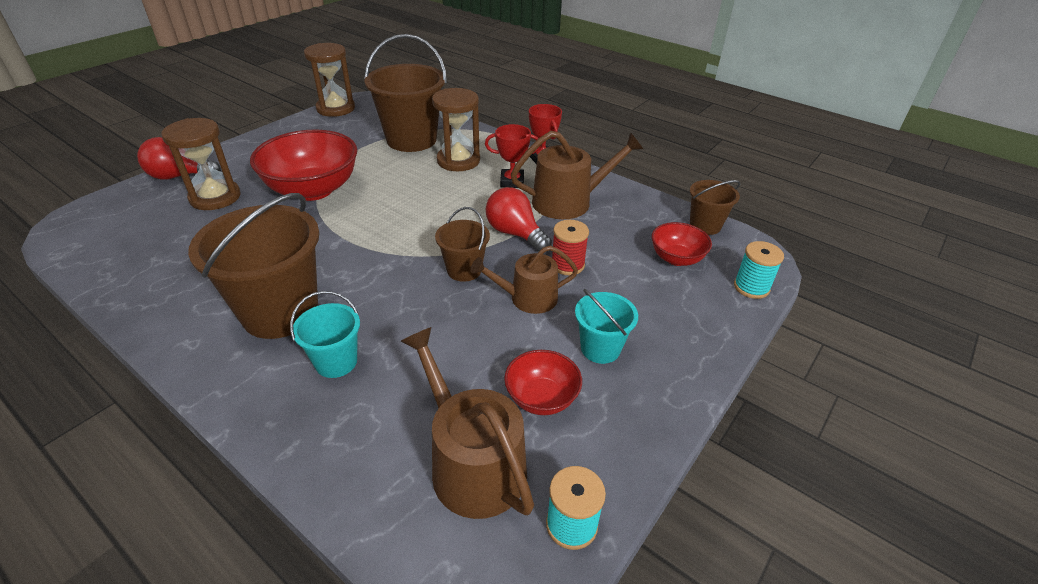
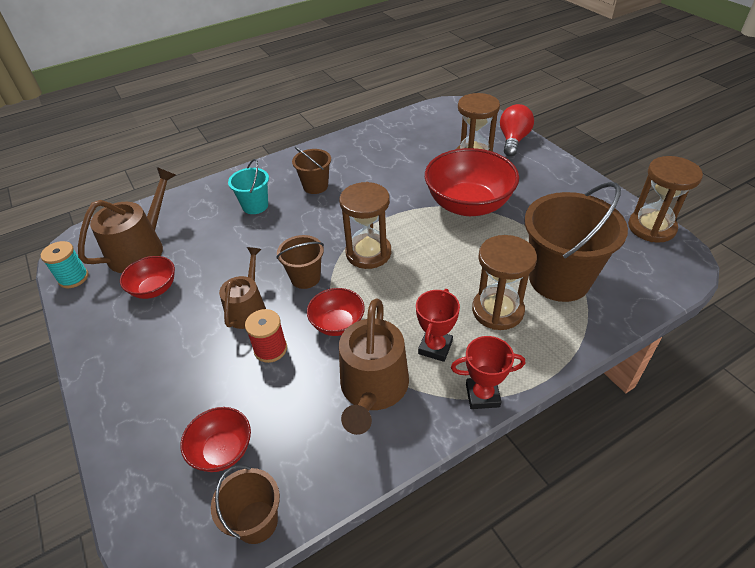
camera: 115 degrees right, 5 degrees up
brown bucket [188,193,320,339] -> brown bucket [292,147,331,194], size x0.52
brown watering can [401,327,534,519] -> brown watering can turned 45 degrees counterclockwise [78,167,176,273]
red light bulb [486,187,552,252] -> red bowl [307,288,365,336]
turquoise bucket [575,289,638,364] -> none
turquoise spool [734,241,784,299] -> none
none -> brown hourglass [339,182,391,269]

